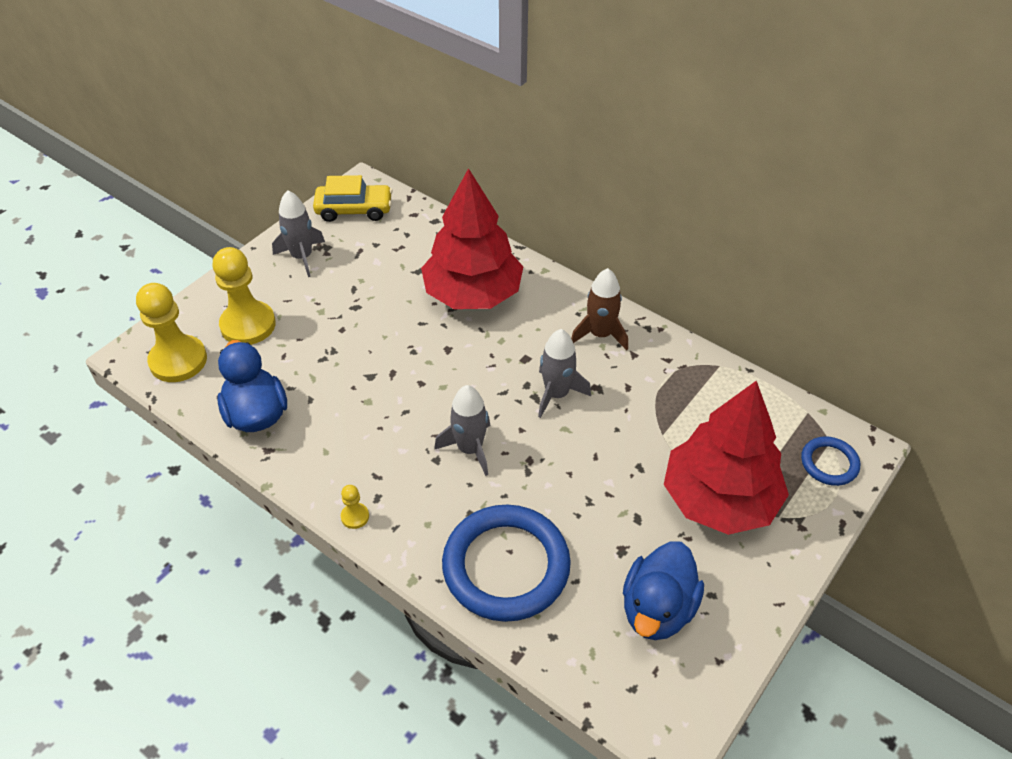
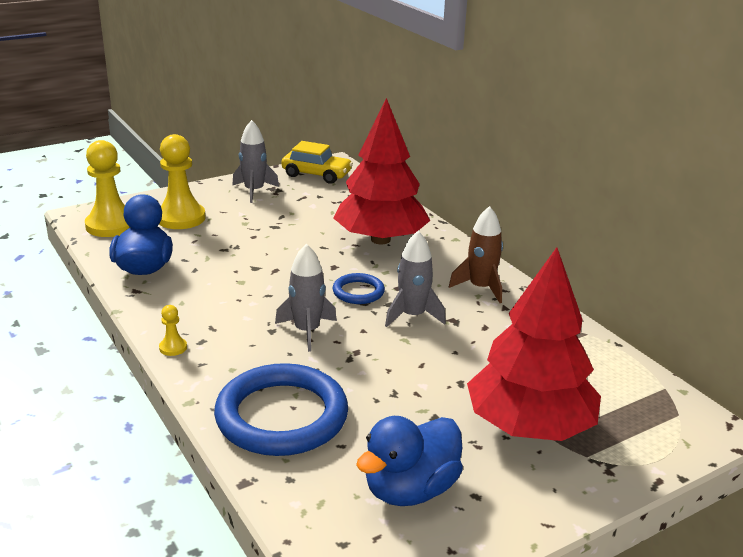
camera: 20 degrees right, 20 degrees down
blue ring [801,436,860,486] -> blue ring moved to [332,273,385,304]

